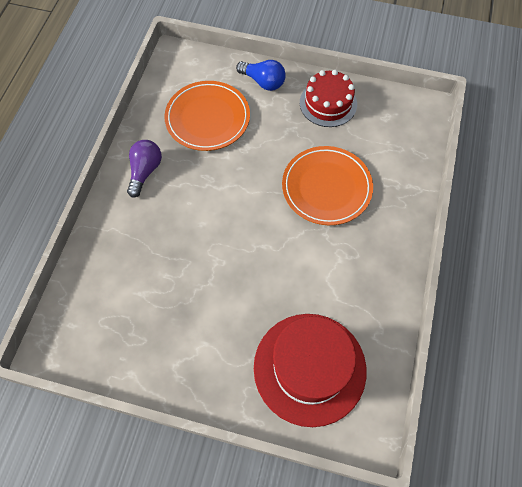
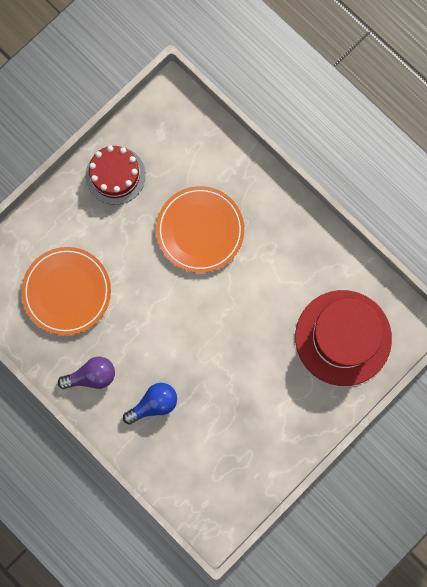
camera: 60 degrees left, 15 degrees up
purple light bulb [127,140,162,198] -> purple light bulb turned 120 degrees clockwise [58,357,115,389]
blue light bulb [236,60,286,91] -> blue light bulb moved to [123,383,177,425]

